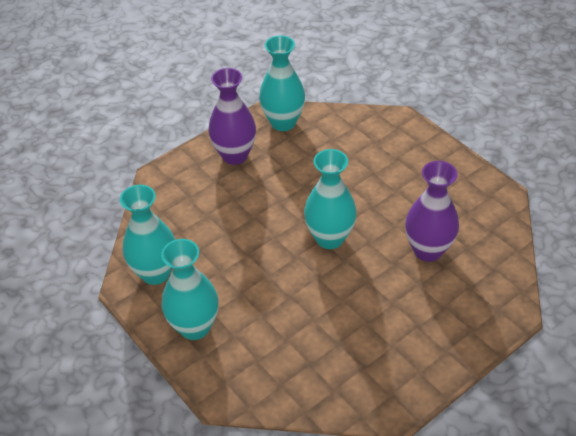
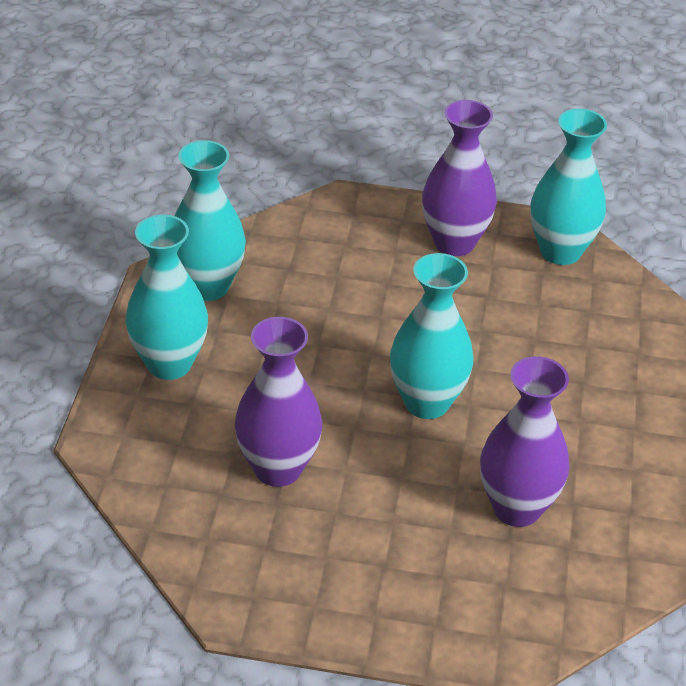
camera: 45 degrees right, 5 degrees down
none -> purple vase [235,317,322,487]

